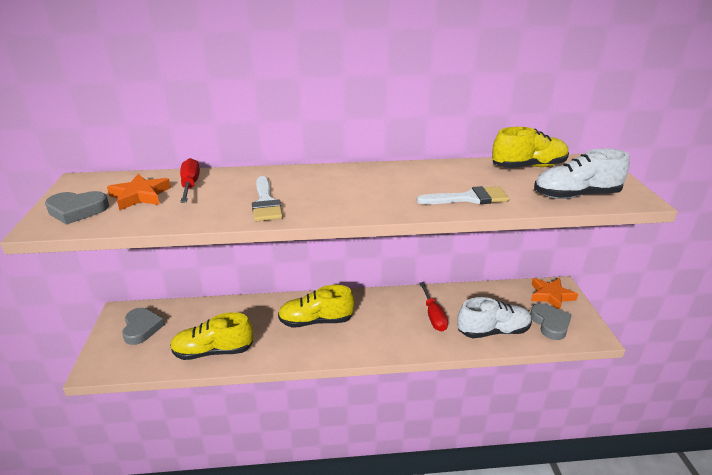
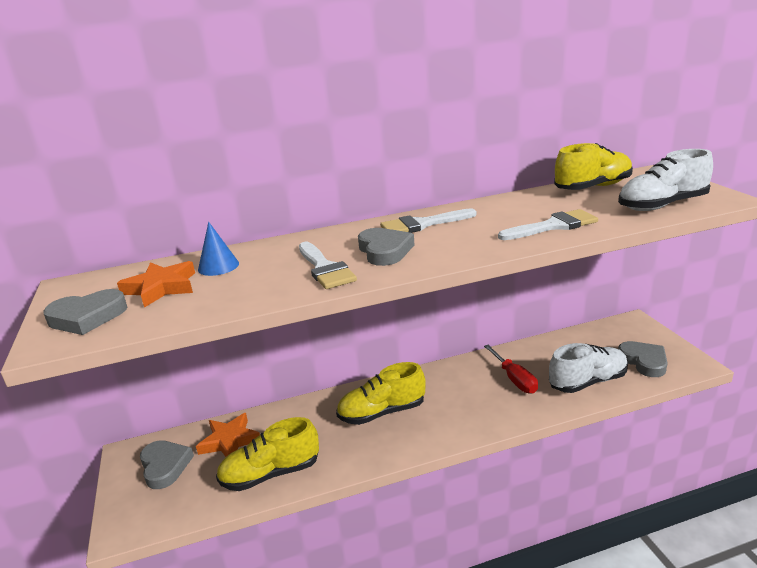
camera: 10 degrees left, 5 degrees down
red screwdriver [180,158,200,203] -> blue cone [198,222,239,276]
orange star [531,278,578,309] -> orange star moved to [196,413,260,457]
none -> grey heart [358,228,414,266]
none -> white brush [380,208,476,233]

